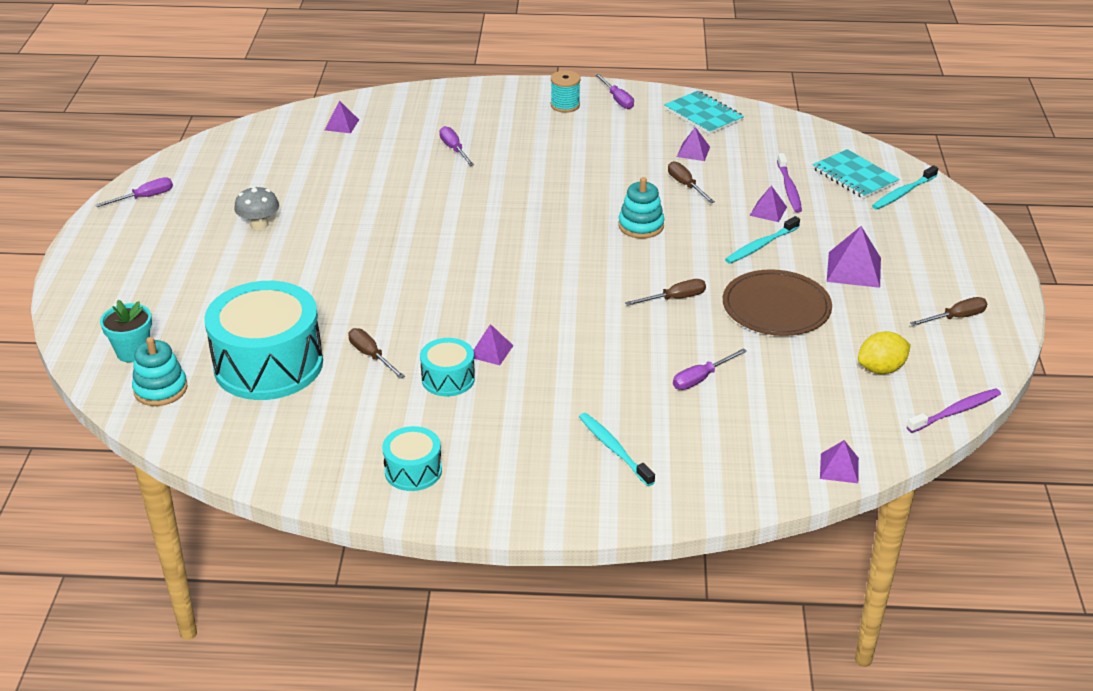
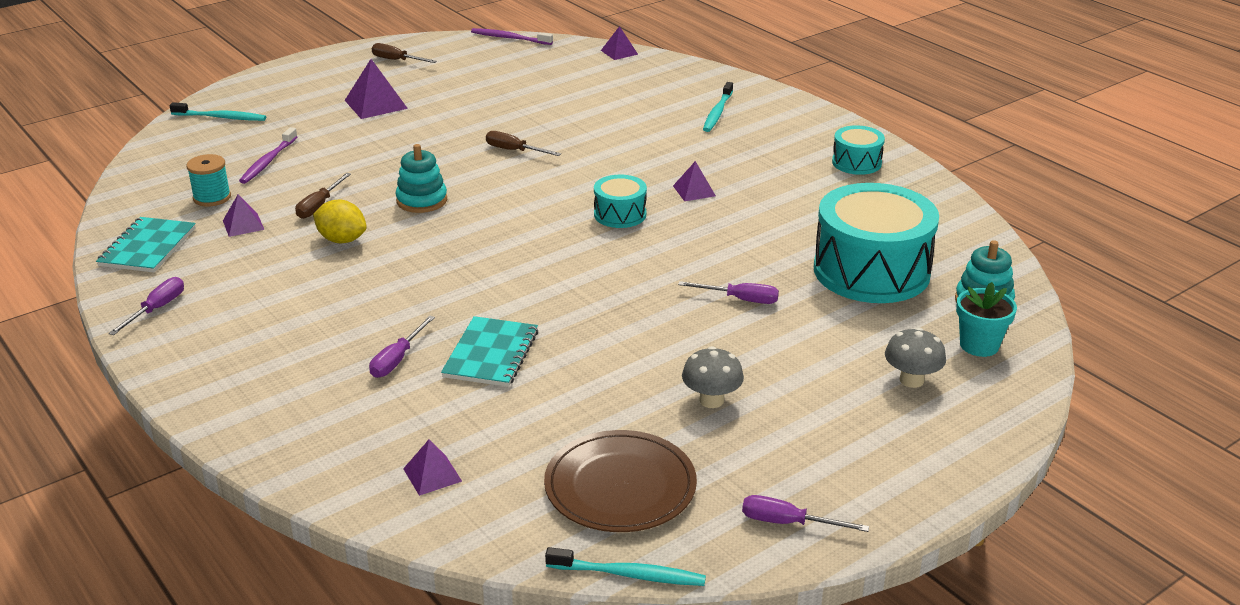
camera: 130 degrees left, 5 degrees down
brown screwdriver [348,328,405,379] -> none
turquoise drum [420,338,475,397] -> turquoise drum moved to [594,175,647,228]
turquoise spool [551,70,581,113] -> turquoise spool moved to [186,154,231,207]
purple screwdriver [673,348,747,390] -> purple screwdriver moved to [678,281,779,304]
brown plate [723,269,832,336] -> brown plate moved to [544,430,697,532]
turquoise toothbrush [725,216,800,264] -> turquoise toothbrush moved to [545,547,706,586]
purple pyramid [750,186,787,222] -> none
purple toothbrush [777,153,802,213] -> purple toothbrush turned 150 degrees clockwise [239,127,298,184]
turquoise notebook [813,149,900,199] -> turquoise notebook moved to [441,316,538,387]
yellow lemon [858,331,911,374] -> yellow lemon moved to [313,200,367,243]
none -> grey mushroom [885,327,946,388]

